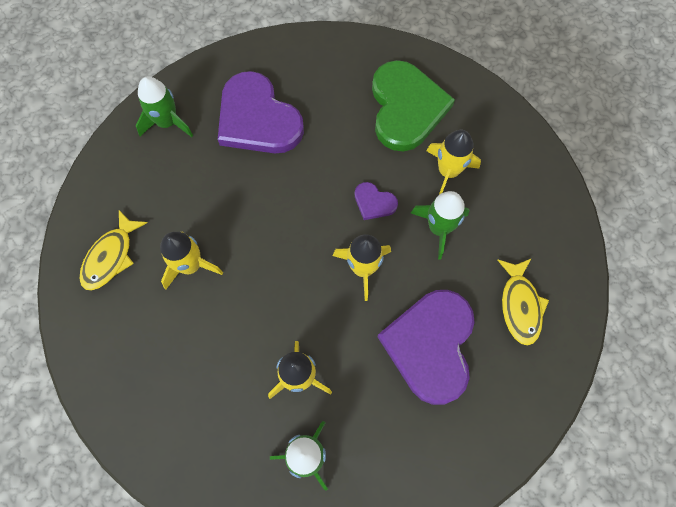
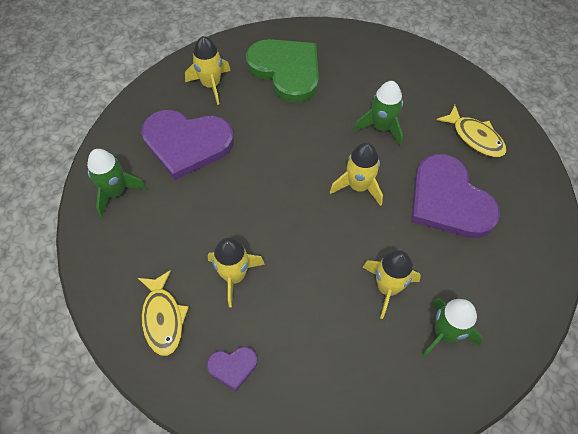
camera: 40 degrees left, 10 degrees down
purple heart [355,182,398,220] -> purple heart moved to [207,347,257,391]
yellow rocket [426,130,481,195] -> yellow rocket moved to [185,36,231,105]

